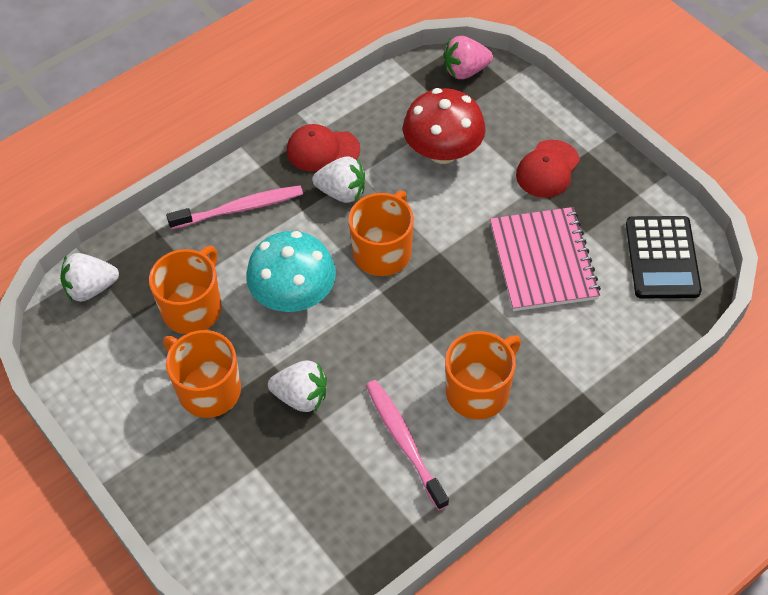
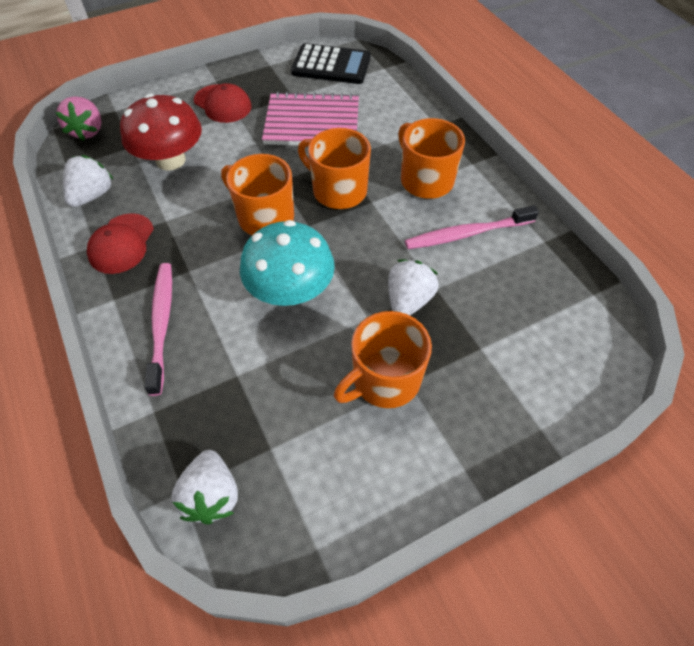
camera: 80 degrees left, 0 degrees up
orange mug [149,246,222,334] -> orange mug moved to [298,128,371,209]
white strawberry [312,156,365,203] -> white strawberry moved to [63,155,114,207]

